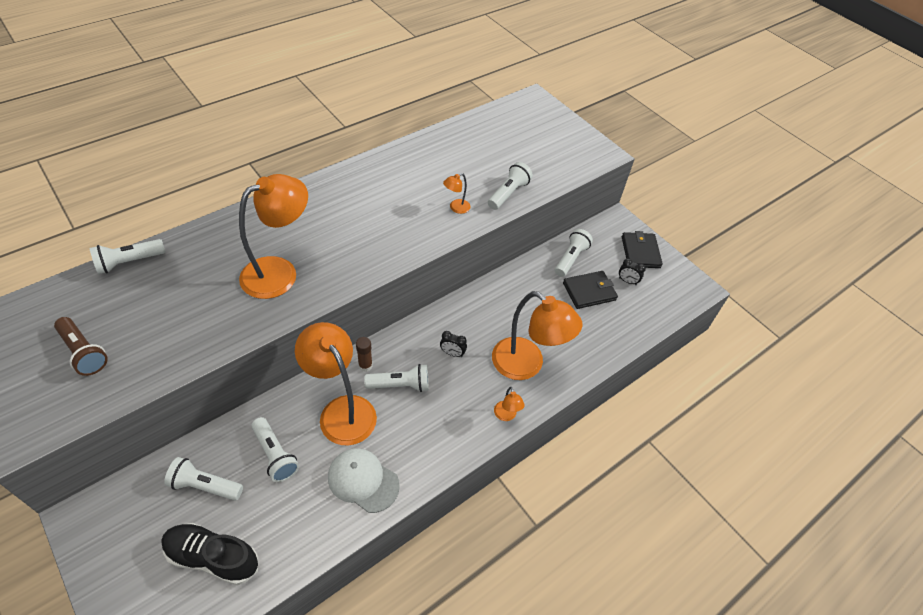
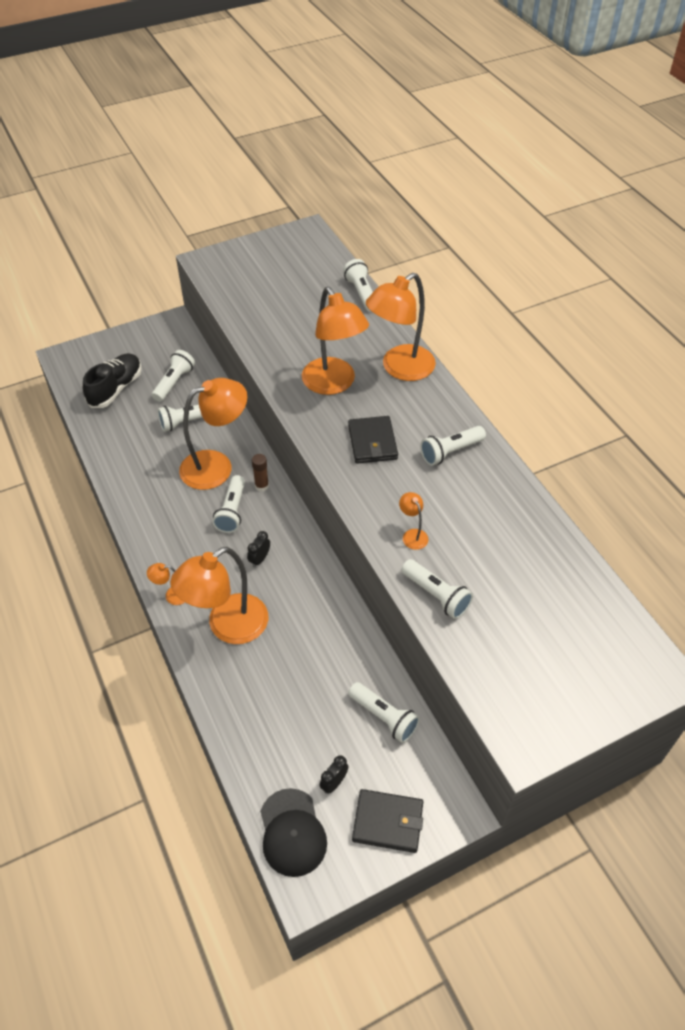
camera: 105 degrees right, 0 degrees up
brown flashlight [54,317,108,376] -> none
white cap [328,448,400,513] -> none
black wallet [563,271,618,309] -> black wallet moved to [348,416,398,464]
none -> black cap [260,788,327,877]
none -> orange lamp [366,273,436,381]
none -> white flashlight [420,426,486,466]

